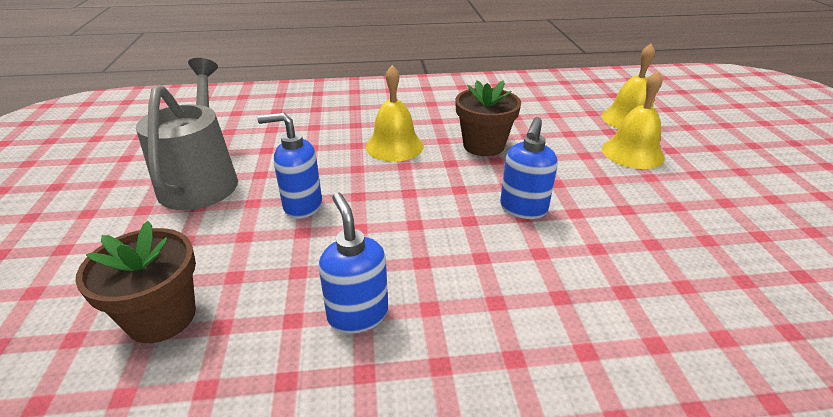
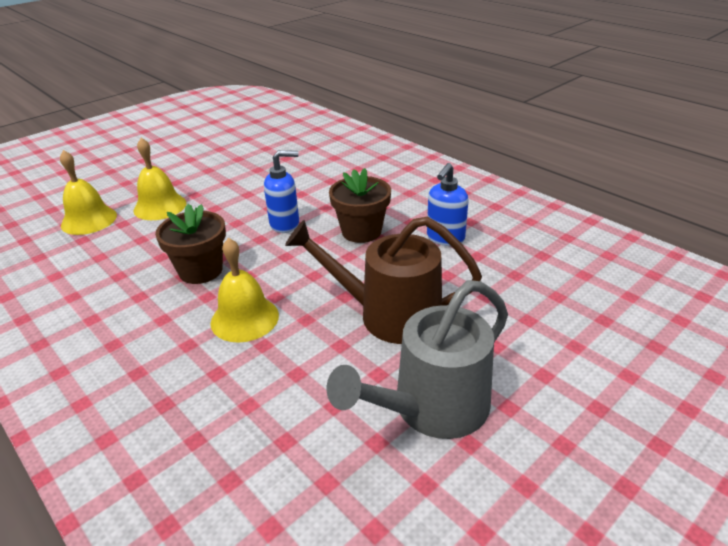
camera: 125 degrees left, 0 degrees up
brown flower pot [75,221,196,343] -> brown flower pot moved to [329,168,391,243]
blue soap dispenser [257,112,322,219] -> brown watering can [285,217,482,344]

